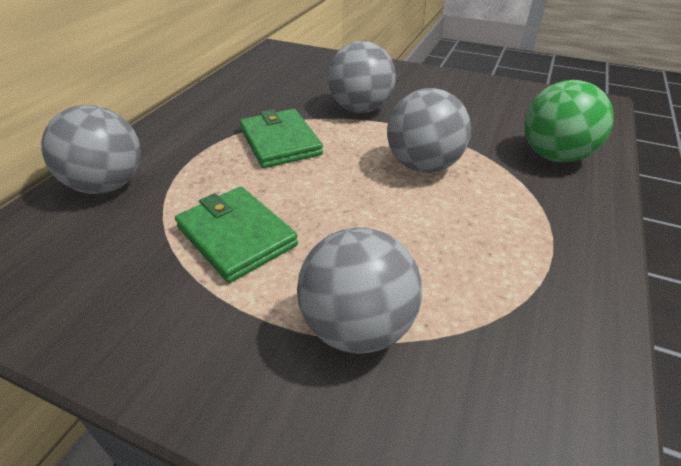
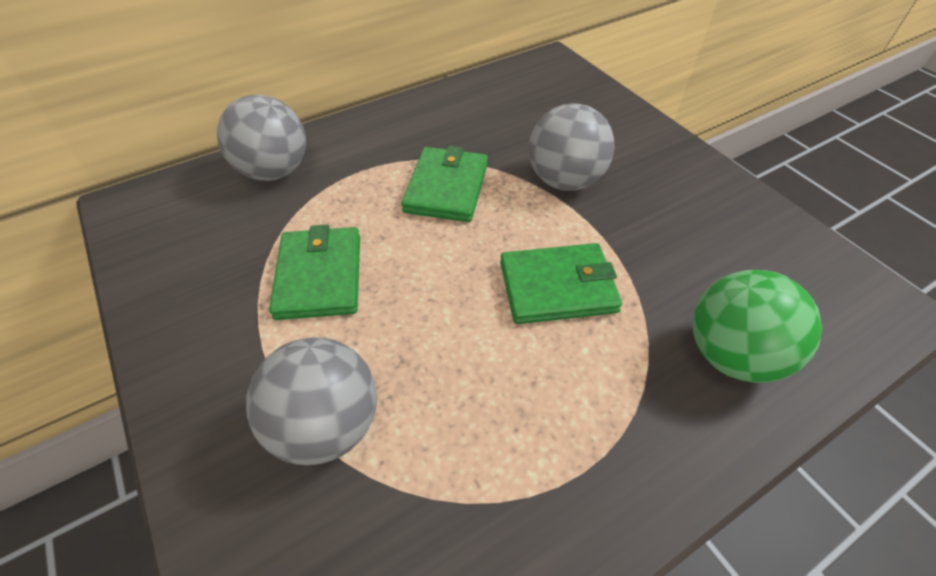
camera: 35 degrees right, 10 degrees up
grey ball [387,88,471,173] -> green wallet [500,243,622,324]

